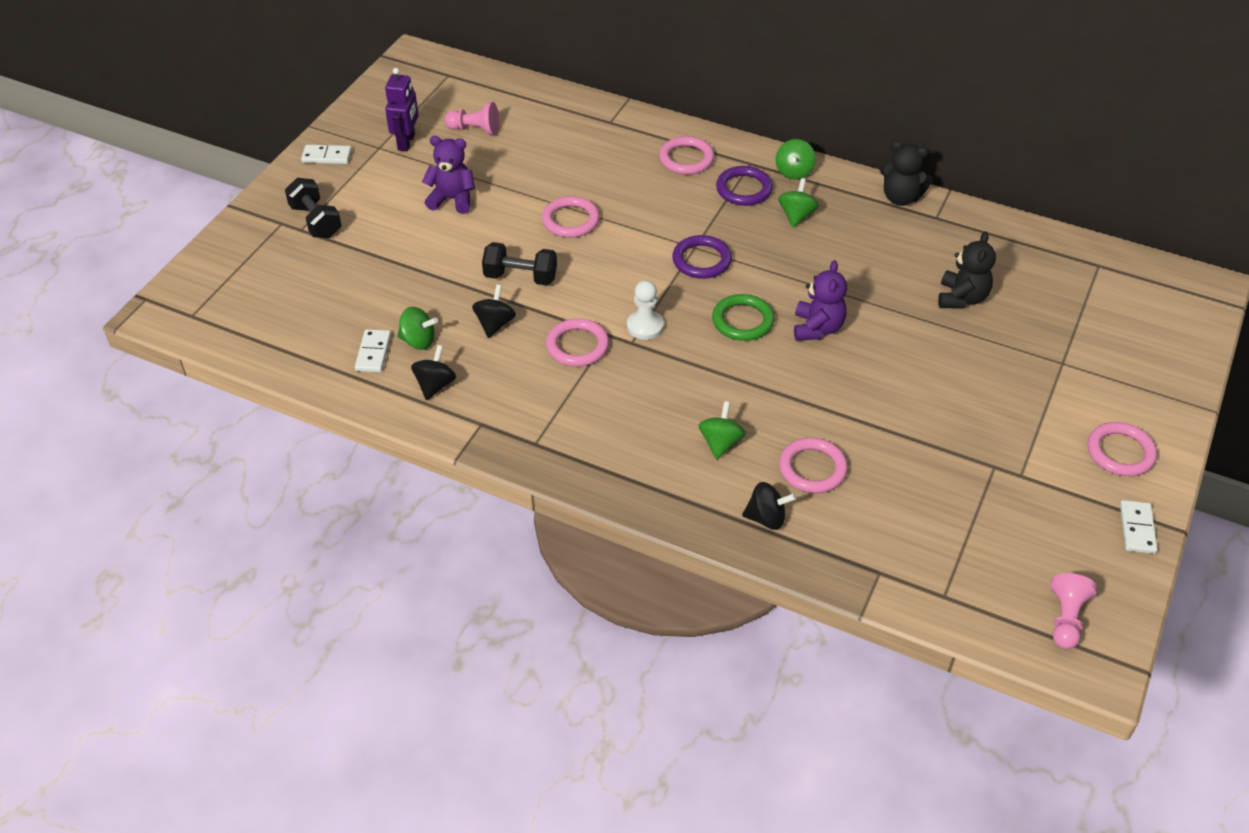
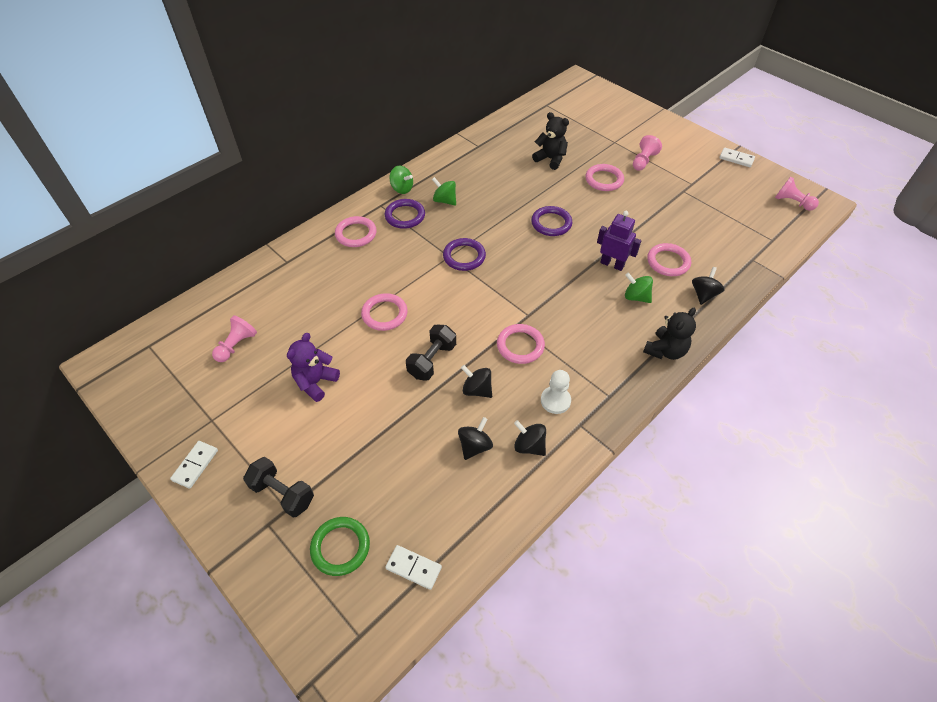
camera: 70 degrees left, 5 degrees up
black dumbbell [285,178,342,238] -> black dumbbell turned 45 degrees clockwise [243,457,314,518]
white domino [355,329,391,372] -> white domino moved to [385,545,442,590]
purple robot [385,68,419,151] -> purple robot moved to [597,211,641,271]
green spinning top [397,307,438,350] -> black spinning top [458,417,493,460]
white pawn [627,280,664,340] -> white pawn moved to [541,370,571,414]
green ring [712,294,774,341] -> green ring moved to [310,517,370,576]
purple teddy bear [794,260,847,341] -> purple ring [531,206,572,236]
black teddy bear [880,141,933,206] -> black teddy bear moved to [643,308,696,360]
pink ring [1088,422,1157,476] -> pink ring moved to [585,164,624,191]
none -> pink pawn [633,135,662,171]

